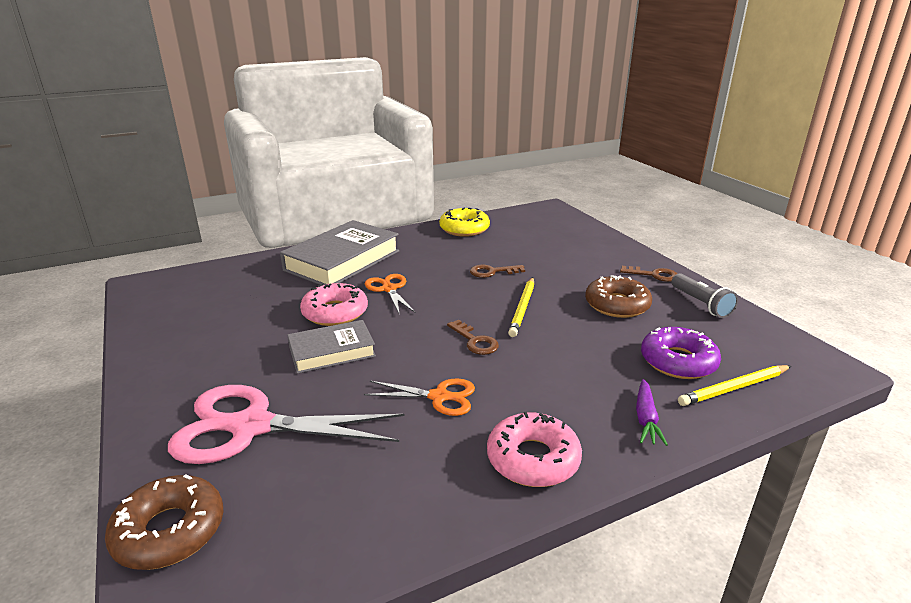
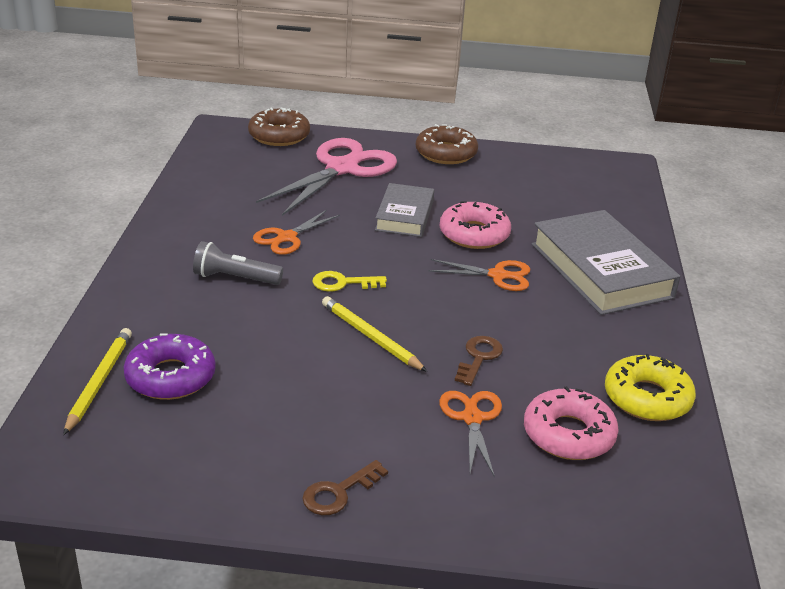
camera: 120 degrees right, 5 degrees up
brown key [447,320,499,355] -> yellow key [312,271,387,292]
pink donut [487,412,582,487] -> pink donut moved to [524,386,619,460]
brown donut [585,275,652,318] -> brown donut moved to [416,124,478,164]
purple carrot [636,379,668,446] -> none
grey flashlight [672,273,738,318] -> grey flashlight moved to [193,241,283,285]
none -> orange scissors [439,391,502,478]

